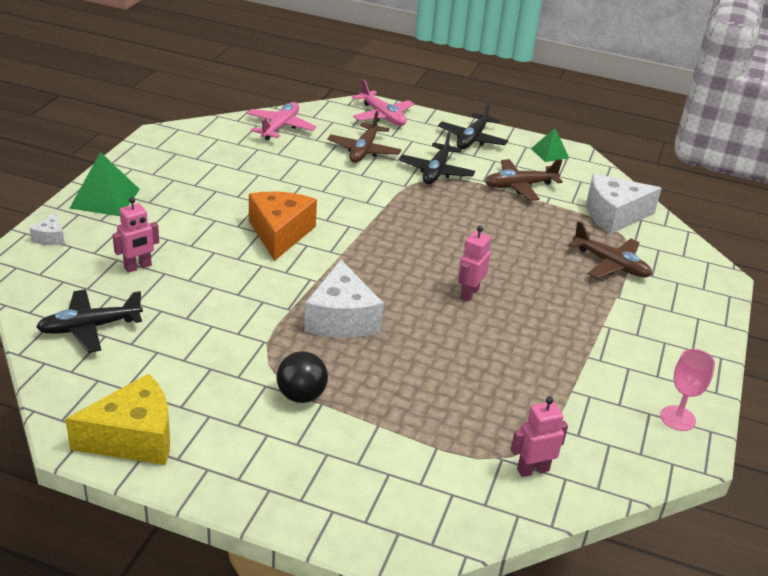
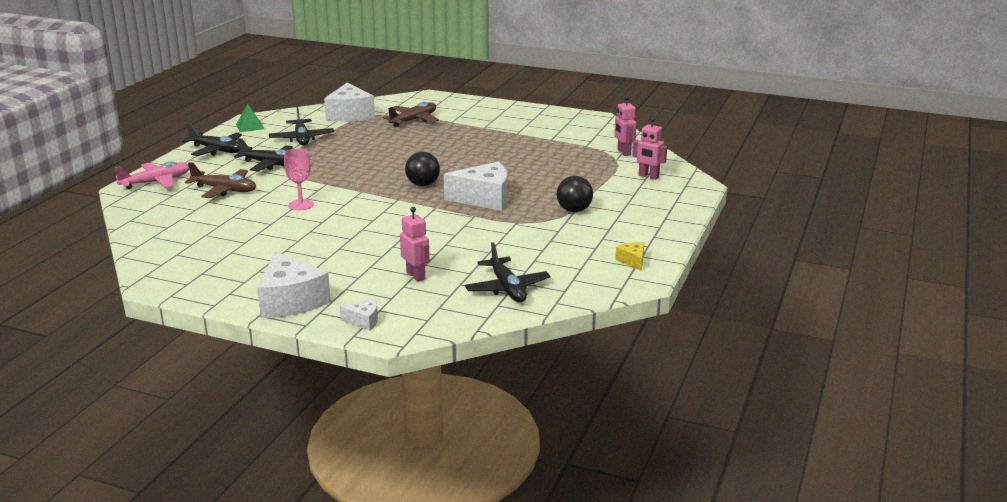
camera: 85 degrees left, 10 degrees down
yellow cheese [65,374,170,465] -> yellow cheese [615,242,644,271], size x0.47
green pyramid [70,152,140,216] -> white cheese [257,251,331,318]
pink plane [247,102,316,140] -> none
orange cheese [249,191,317,261] -> none
pink robot [458,226,491,301] -> pink robot moved to [633,117,667,179]
brown plane [485,159,563,201] -> black plane [269,107,334,146]
pink goblet [660,349,715,431] -> pink goblet moved to [284,149,314,210]
none -> black ball [405,152,440,186]

